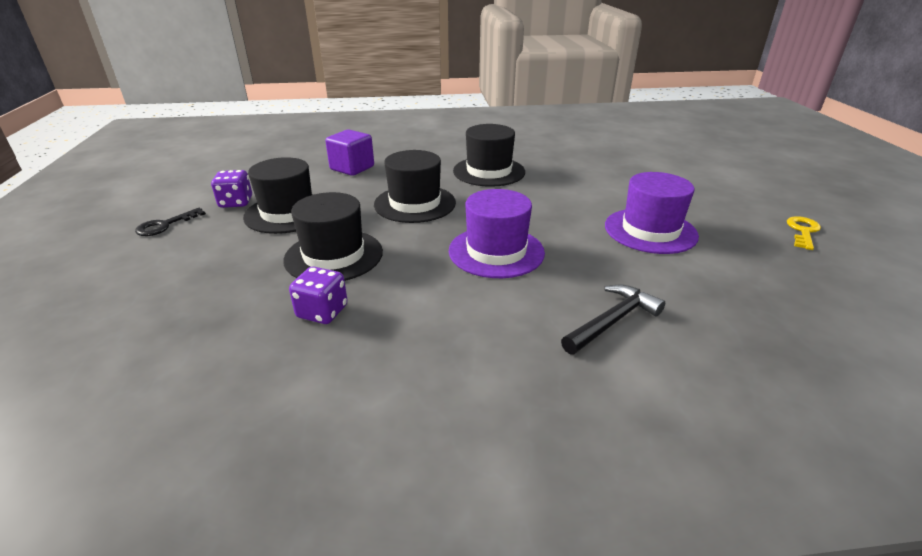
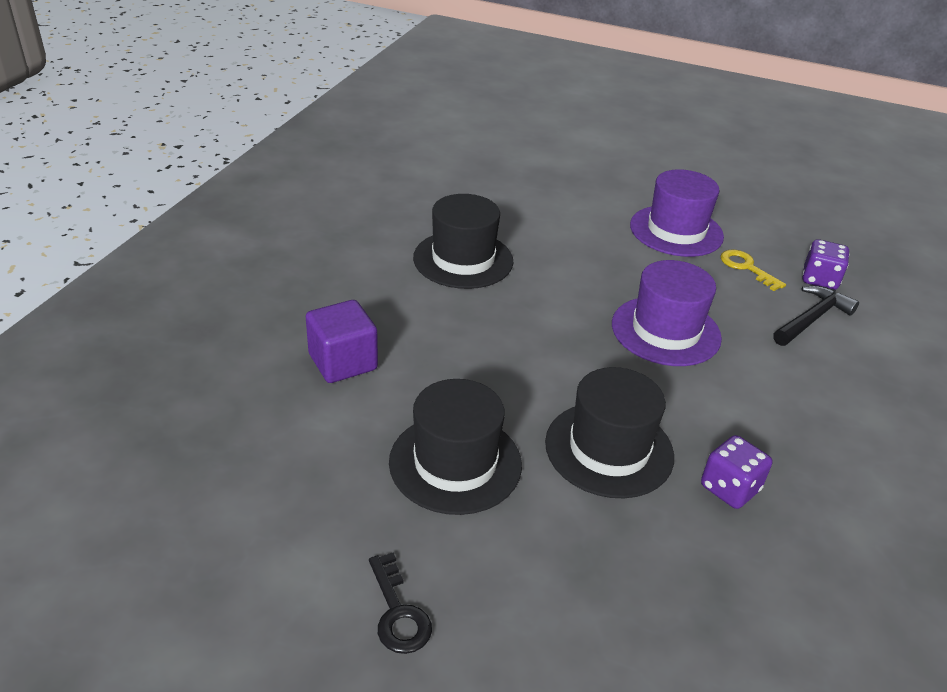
camera: 65 degrees left, 5 degrees up
purple dice [211,170,252,208] -> purple dice moved to [802,239,849,290]
black hat [374,150,456,223] -> none
black hammer [561,285,665,354] -> black hammer turned 60 degrees clockwise [773,286,859,346]
yellow key [787,216,821,250] -> yellow key moved to [721,250,786,291]

